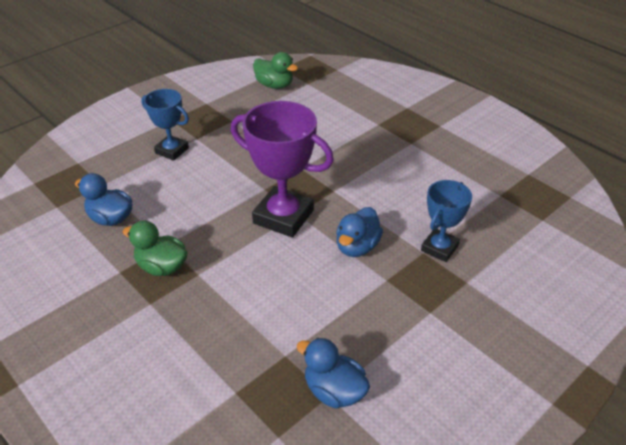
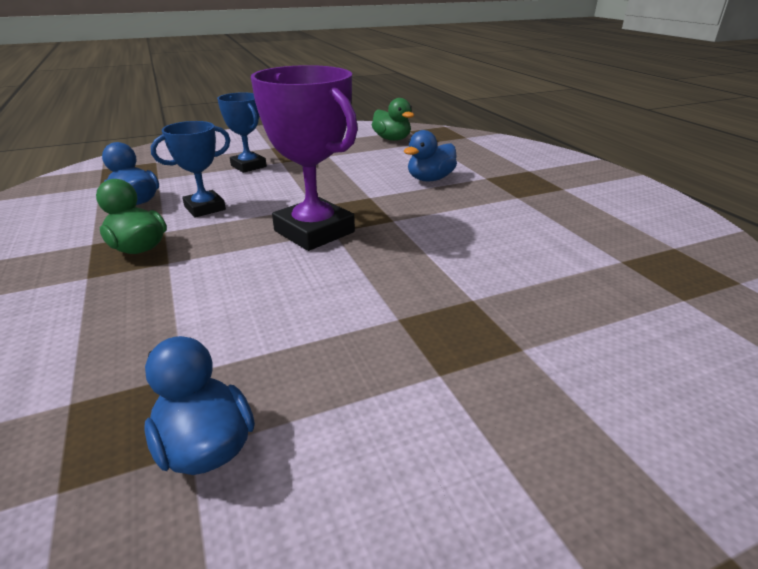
camera: 20 degrees right, 10 degrees down
blue duck [336,207,383,257] -> blue duck moved to [404,130,457,181]
blue trophy [421,180,472,262] -> blue trophy moved to [151,121,230,218]

